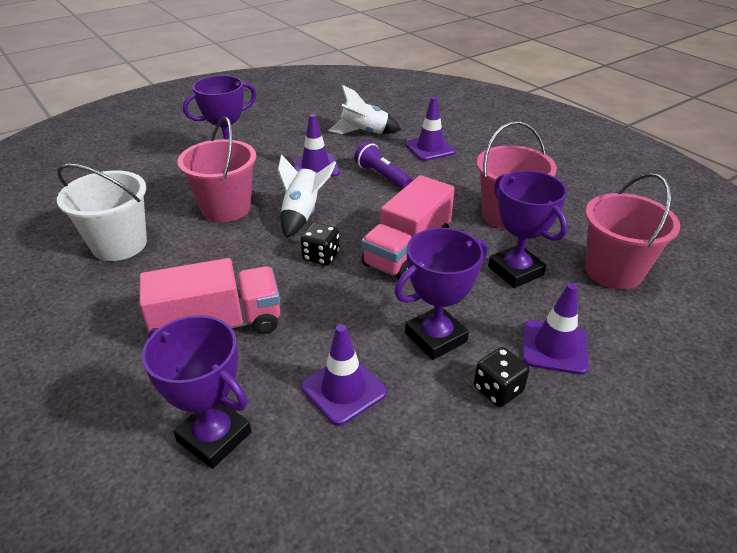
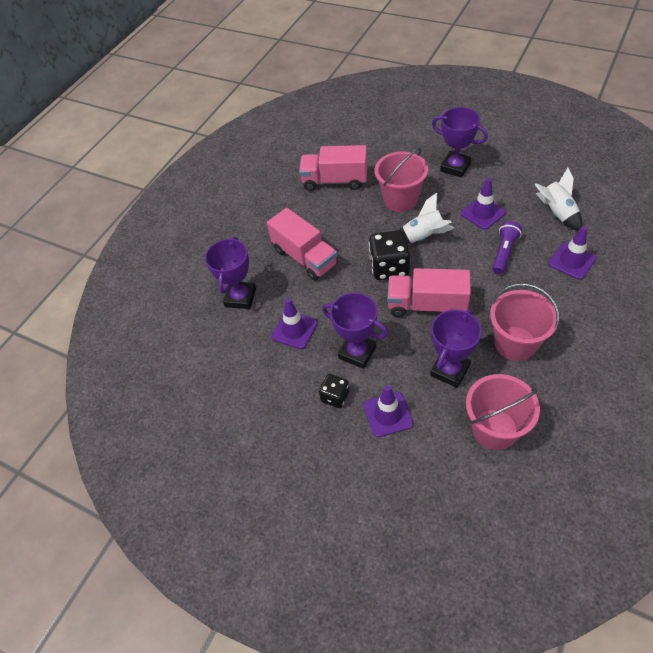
camera: 70 degrees right, 15 degrees up
white bucket [57,164,147,261] -> pink truck [299,145,368,191]
black dice [301,222,340,266] -> black dice [369,230,410,280], size x1.72

